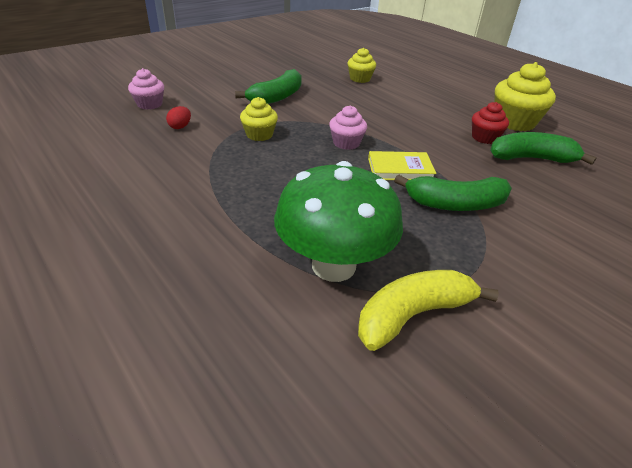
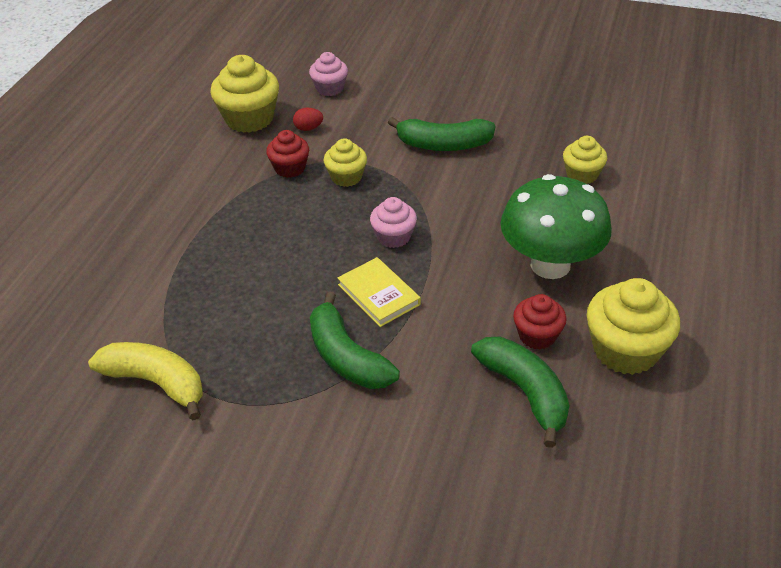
camera: 60 degrees right, 5 degrees up
green mushroom [274,161,403,282] -> green mushroom moved to [500,174,612,279]
none -> yellow cupcake [210,55,279,133]
none -> red cupcake [266,130,309,178]

